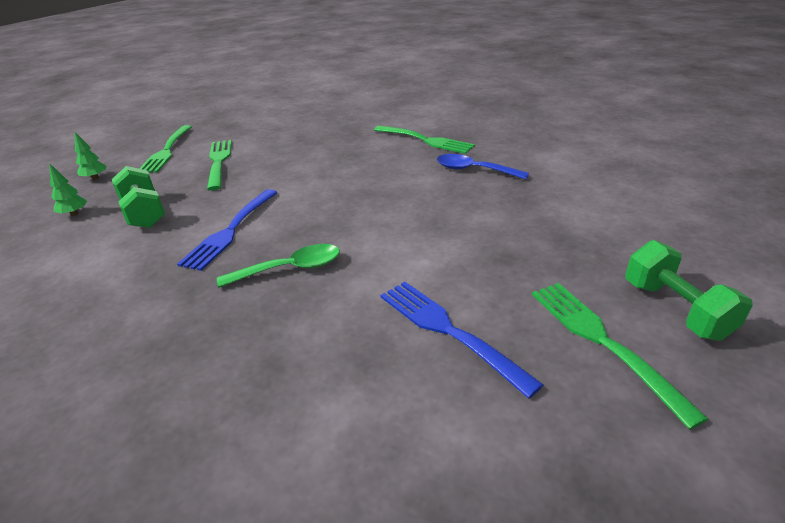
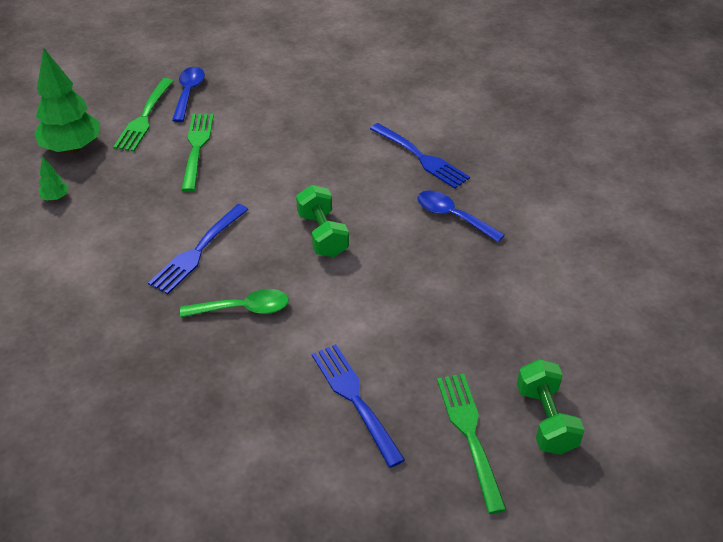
camera: 10 degrees right, 10 degrees up
green tree [75,132,107,180] -> green tree [34,48,100,153], size x2.30
green dumbbell [112,166,165,228] -> green dumbbell moved to [296,185,349,257]
green fork [374,125,475,154] -> blue fork [370,123,470,189]
none -> blue spoon [172,67,205,122]

